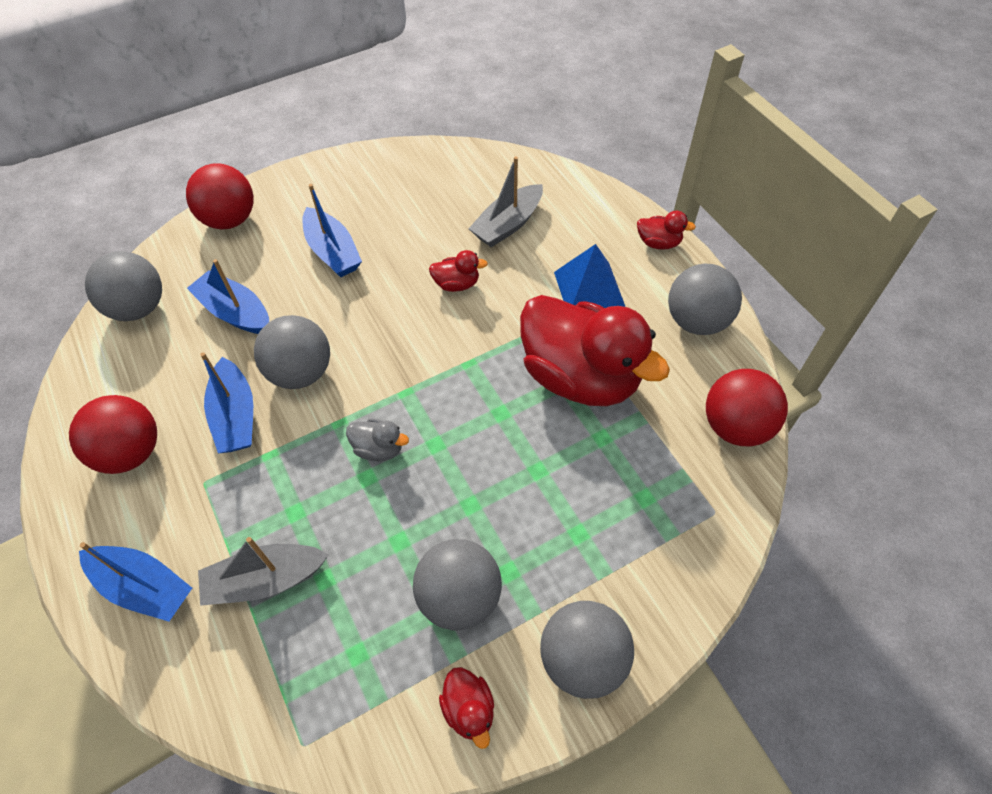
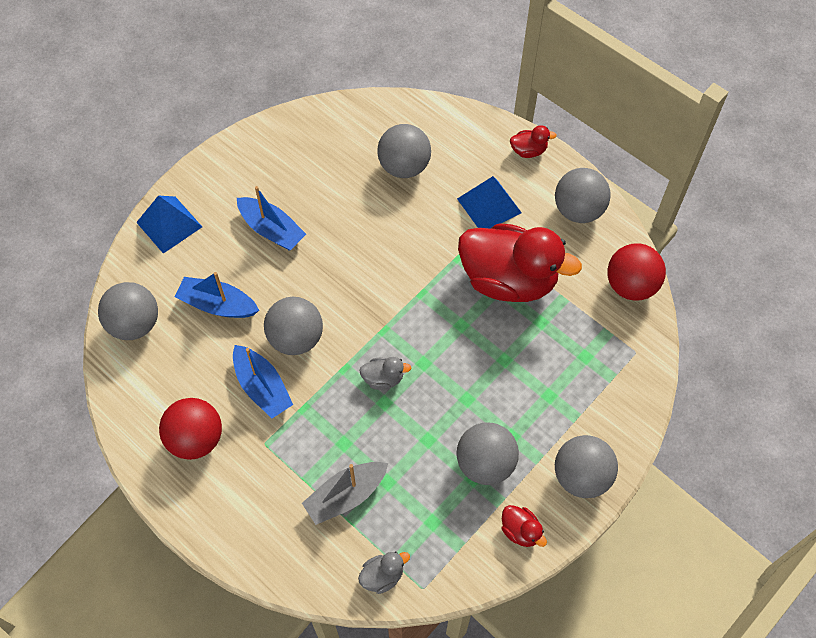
camera: 20 degrees left, 5 degrees up
blue boat [79,542,192,622] -> none
red ball [186,164,254,229] -> blue pyramid [136,196,202,254]
red duck [429,250,488,292] -> none
grey boat [468,156,543,247] -> grey ball [377,124,431,178]
none -> grey duck [358,551,410,594]

